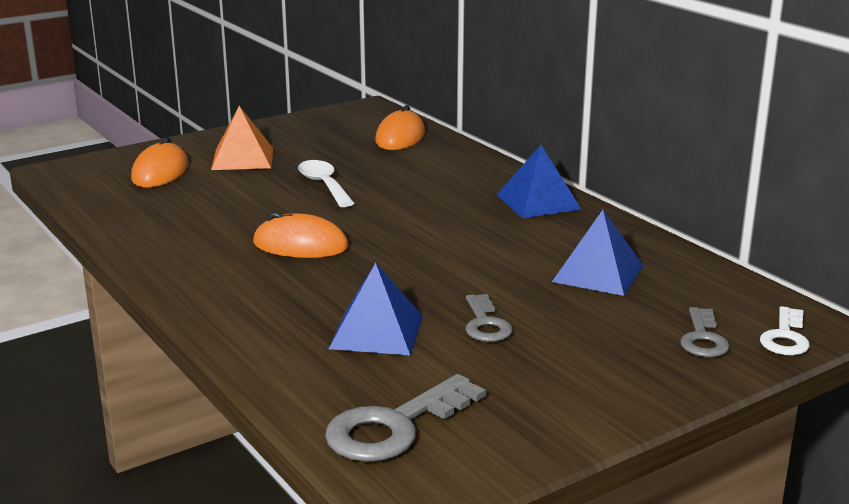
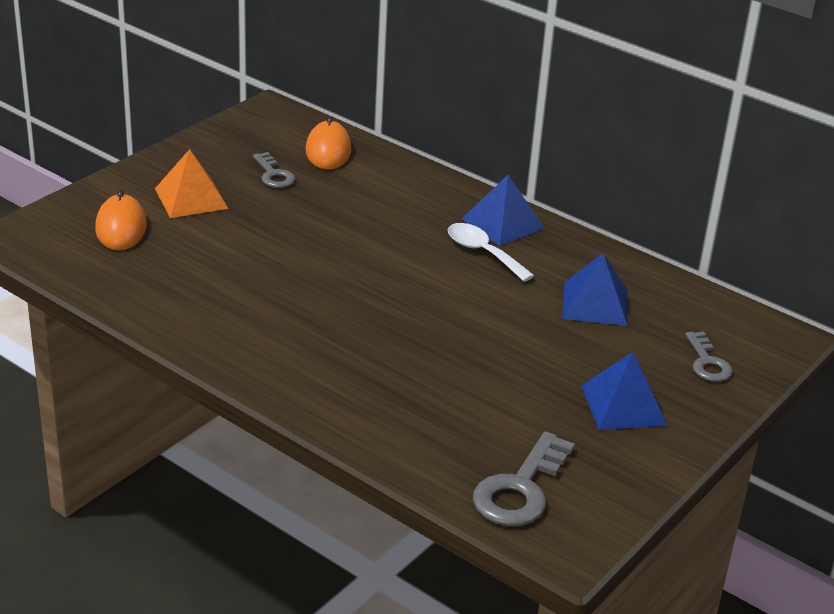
camera: 20 degrees left, 10 degrees up
orange mouse [253,211,348,258] -> none
white spoon [298,160,354,207] -> white spoon moved to [448,223,534,282]
blue pyramid [329,263,423,355] -> blue pyramid moved to [581,352,668,430]
grey key [465,294,513,342] -> grey key moved to [253,152,295,188]
white key [760,306,810,355] -> none

